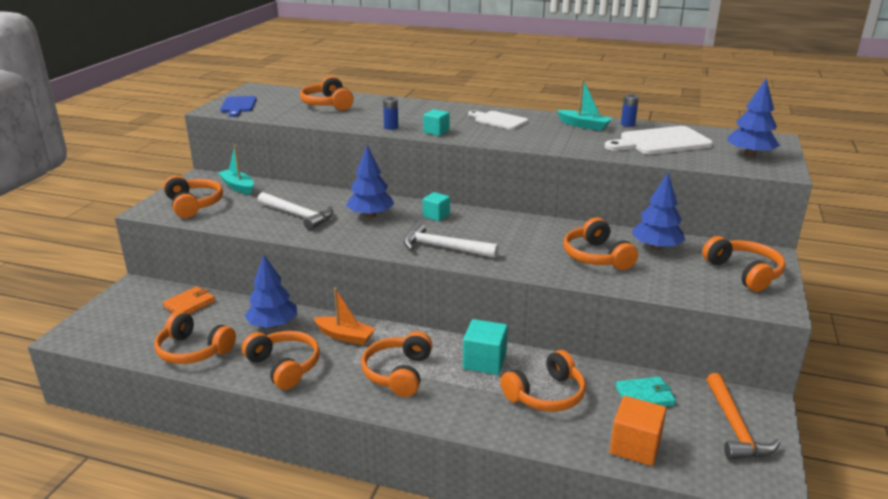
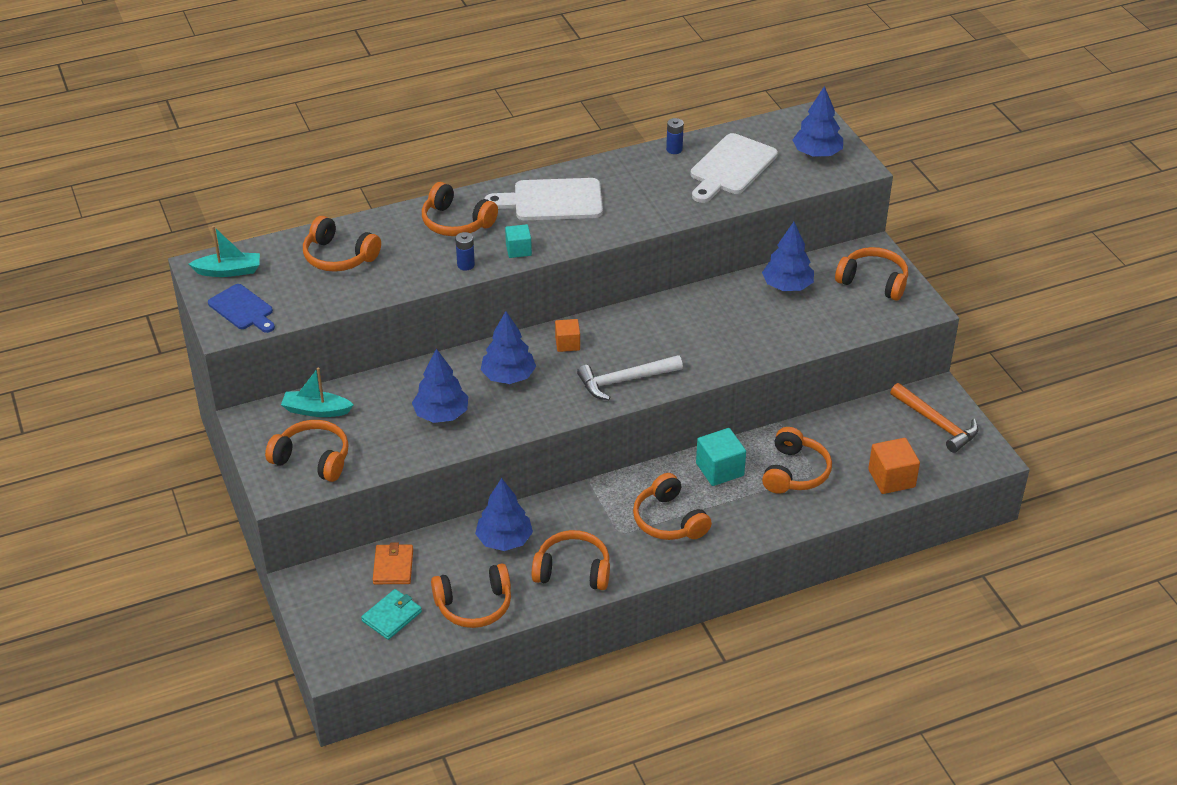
camera: 40 degrees left, 15 degrees up
white hammer [258,192,334,230] -> blue tree [412,349,468,423]
orange boat [313,288,376,345] -> none
turquoise cube [423,192,450,221] -> orange cube [555,319,580,352]
white cutting board [468,111,528,130] -> white cutting board [484,178,603,220], size x1.56
turquoise boat [557,78,613,131] -> turquoise boat moved to [189,226,260,277]
orange headphones [563,218,638,270] -> orange headphones moved to [422,182,498,236]
turquoise wallet [616,377,676,407] -> turquoise wallet moved to [361,589,422,640]

